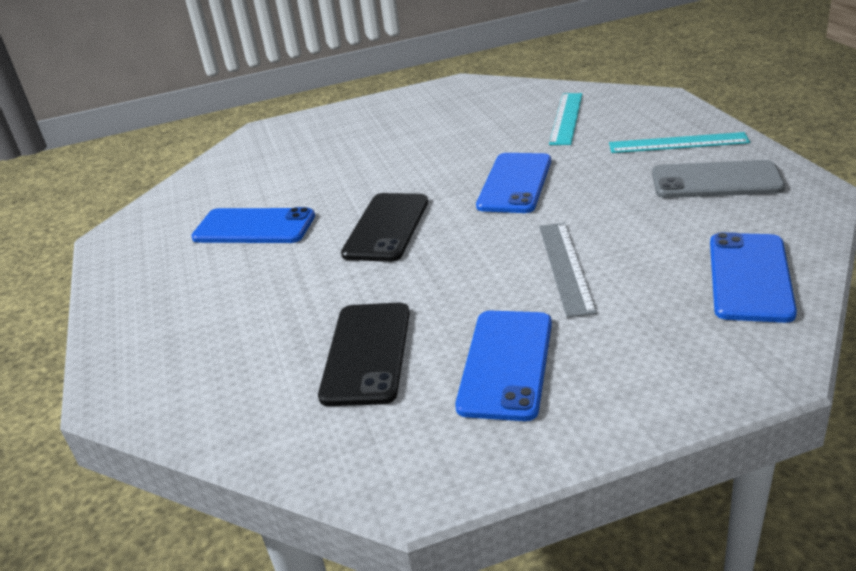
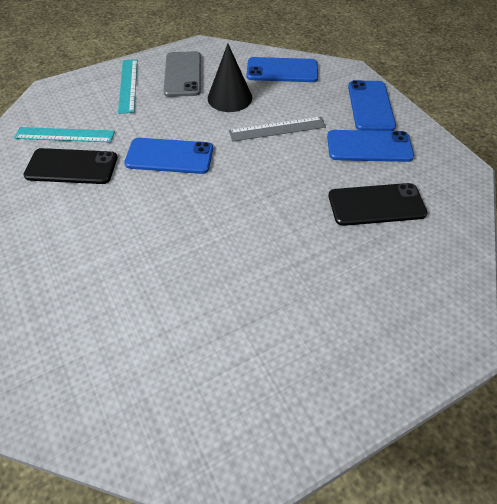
camera: 105 degrees left, 20 degrees up
blue phone [191,207,315,243] -> blue phone moved to [348,80,396,131]
black phone [341,193,428,262] -> black phone moved to [23,148,117,184]
none -> black cone [208,44,252,112]

